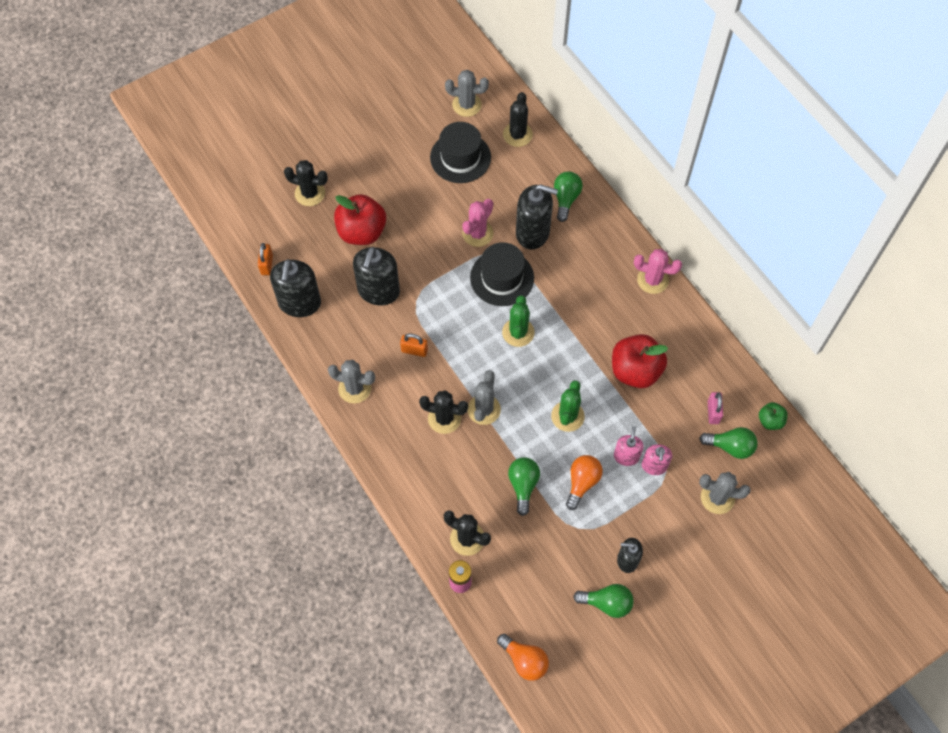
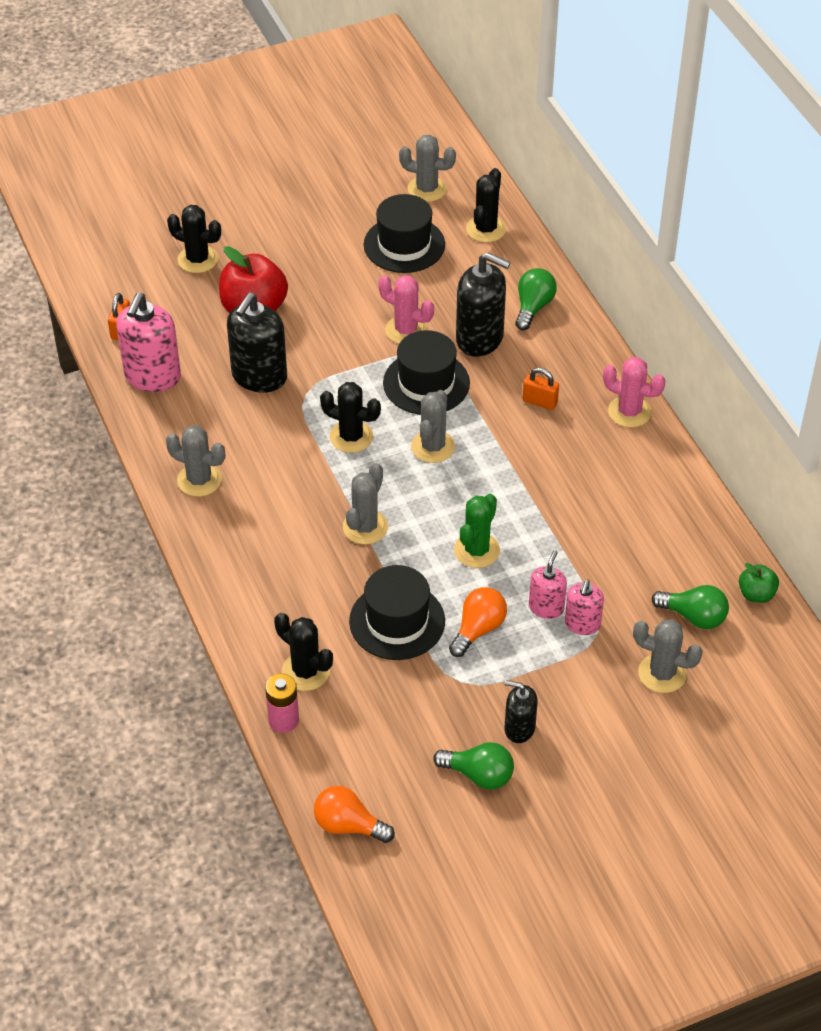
camera: 10 degrees right, 15 degrees down
black soap dispenser [270,259,321,317] -> pink soap dispenser [116,293,181,392]
orange padlock [400,334,428,357] -> orange padlock moved to [523,368,559,410]
black cactus [419,390,468,434] -> black cactus moved to [320,382,381,453]
pink cactus [462,199,493,247] -> pink cactus turned 75 degrees clockwise [378,275,434,344]
orange light bulb [497,634,549,681] -> orange light bulb turned 150 degrees clockwise [314,786,395,843]
green cactus [502,296,535,347] -> grey cactus [411,390,455,463]
green light bulb [508,457,540,516] -> black hat [349,565,445,660]
red apple [612,334,668,388] -> none
pink padlock [708,392,723,424] -> none

